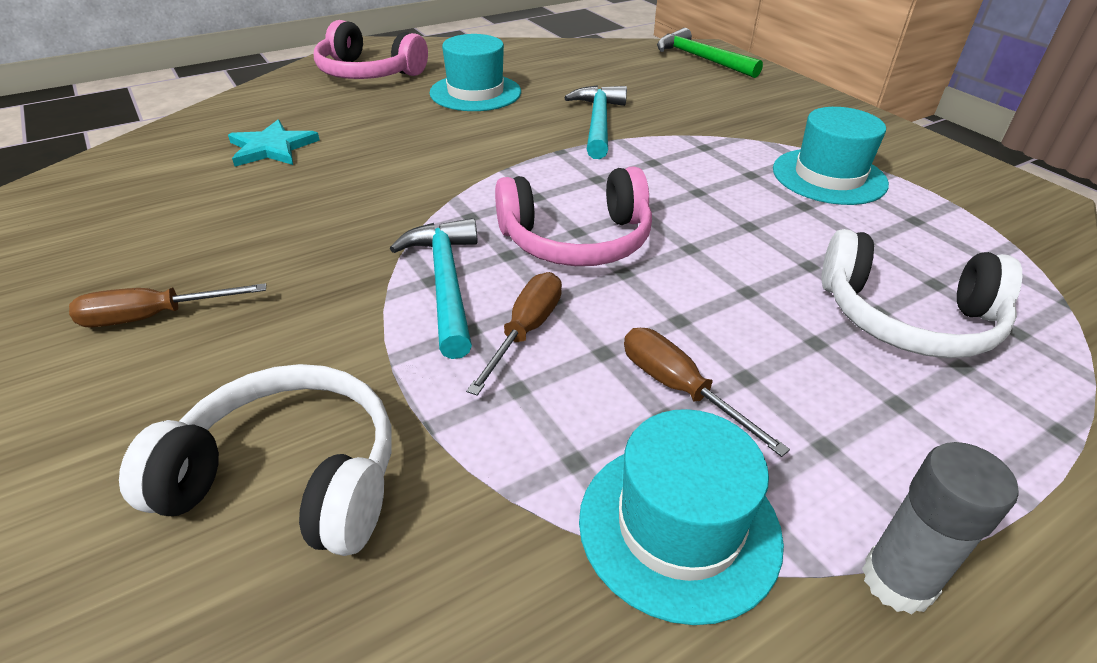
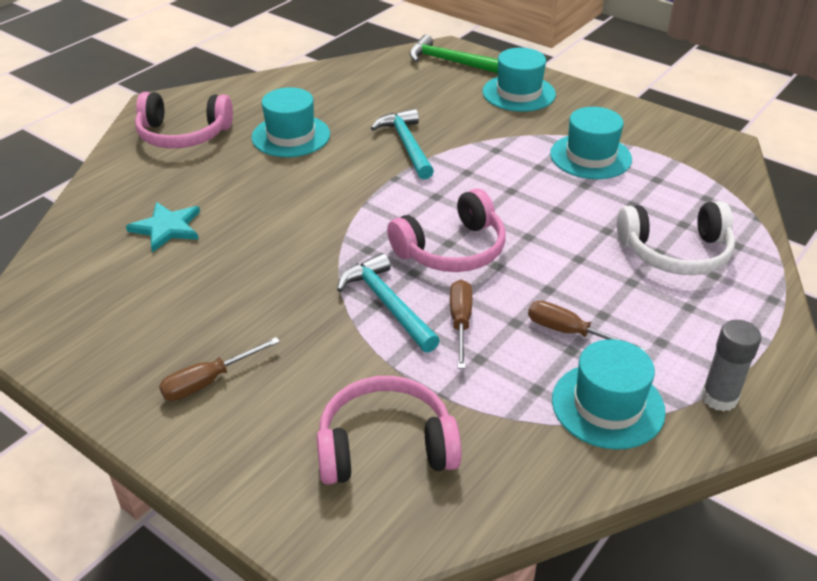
camera: 20 degrees left, 0 degrees up
white headphones [119,364,392,556] -> pink headphones [316,376,462,485]
none -> turquoise hat [482,48,556,112]

